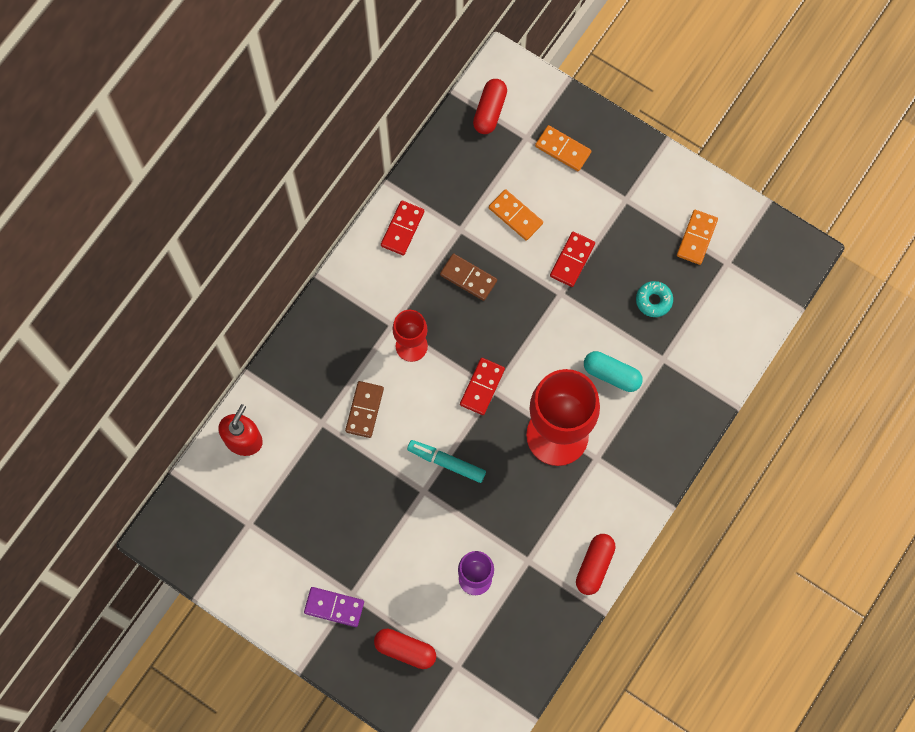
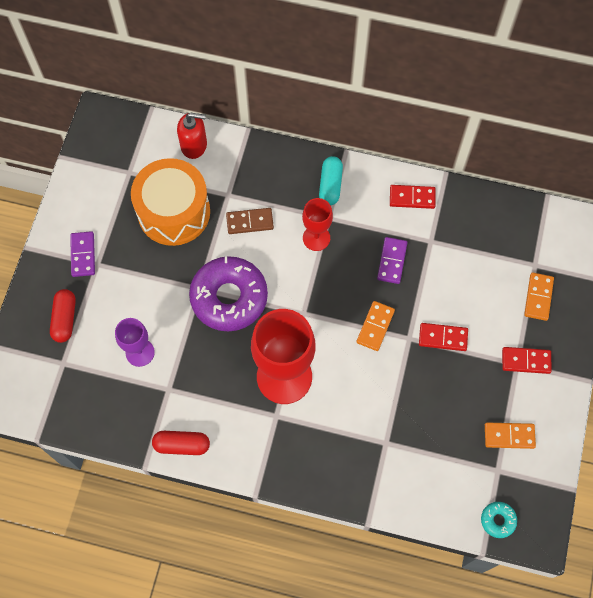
camera: 70 degrees right, 5 degrees down
turquoise marker [407,440,486,483] -> purple donut [189,256,268,332]
brown domino [440,253,497,301] -> purple domino [377,237,407,284]
red domino [460,358,505,415] -> red domino moved to [502,347,552,374]
red capsule [473,79,507,134] -> none
orange domino [489,189,543,241] -> orange domino moved to [357,301,395,351]
turquoise capsule [584,351,643,392] -> turquoise capsule moved to [319,156,343,205]
turquoise donut [636,281,673,317] -> turquoise donut moved to [481,502,517,538]
none -> orange drum [131,158,210,246]

